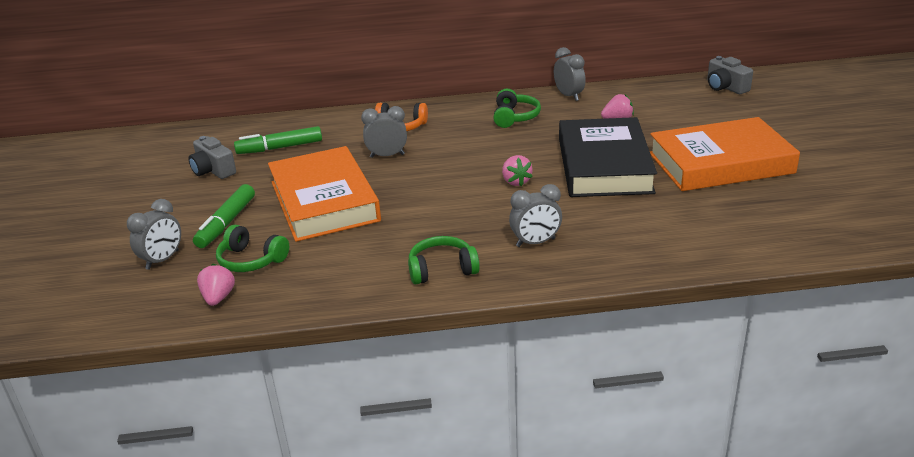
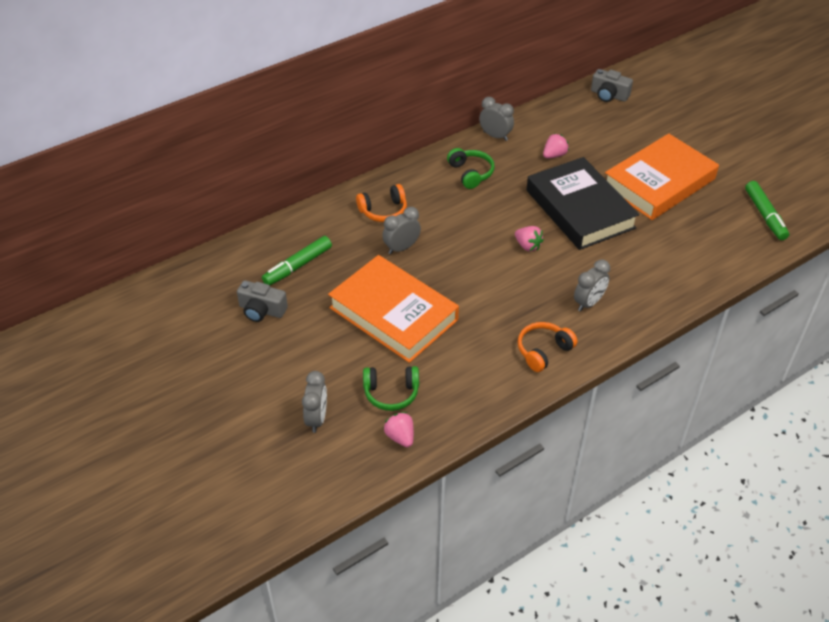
camera: 30 degrees left, 15 degrees up
green marker [193,184,255,248] -> green marker moved to [745,181,789,240]
green headphones [408,236,480,284] -> orange headphones [518,322,578,372]

